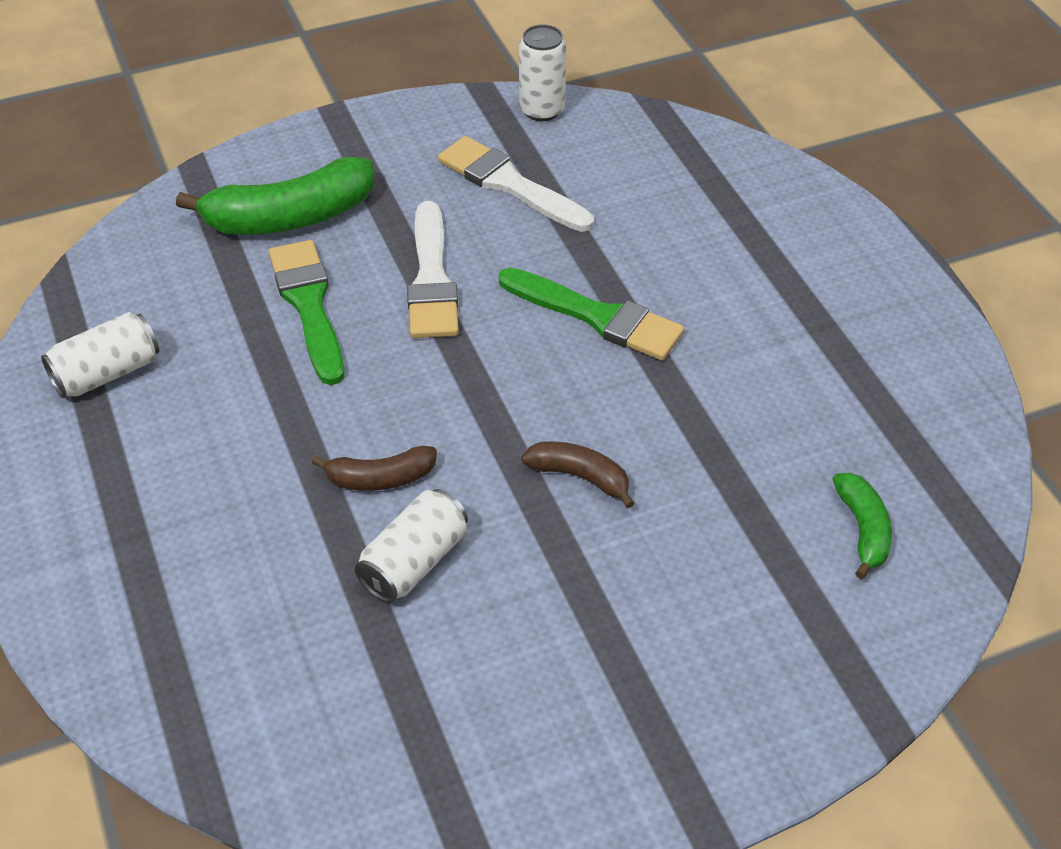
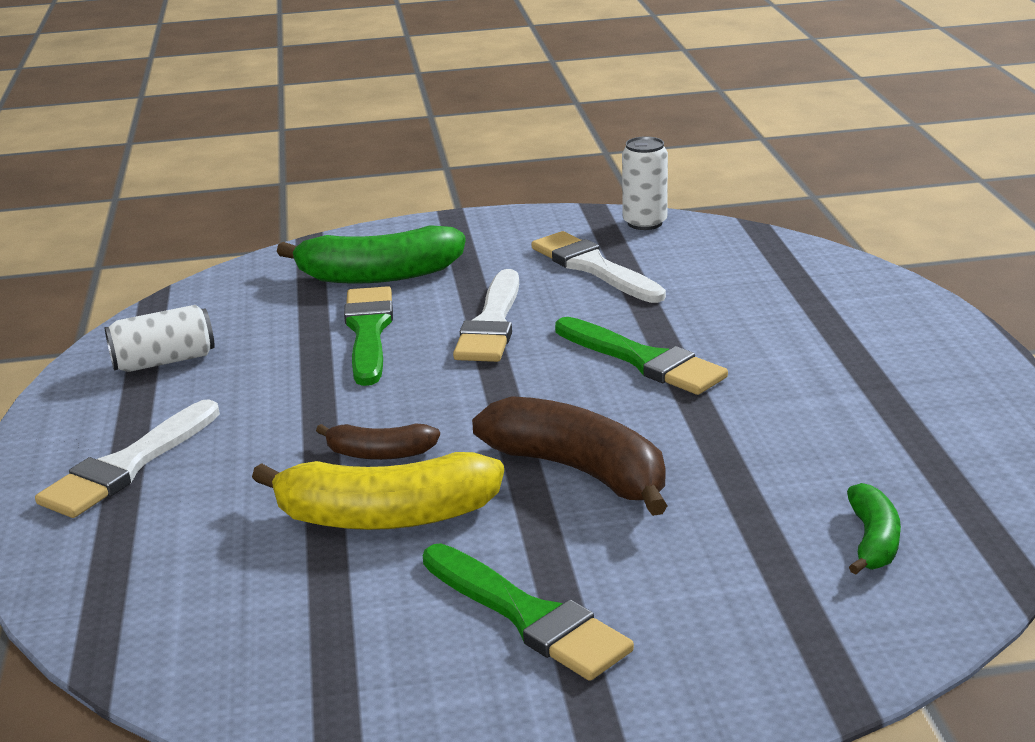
camera: 15 degrees right, 20 degrees down
white can [355,489,468,603] -> yellow banana [252,452,504,530]
brown banana [521,441,635,508] -> brown banana [472,396,668,516], size x1.87
none -> white brush [35,399,220,518]
none -> green brush [423,543,634,681]

